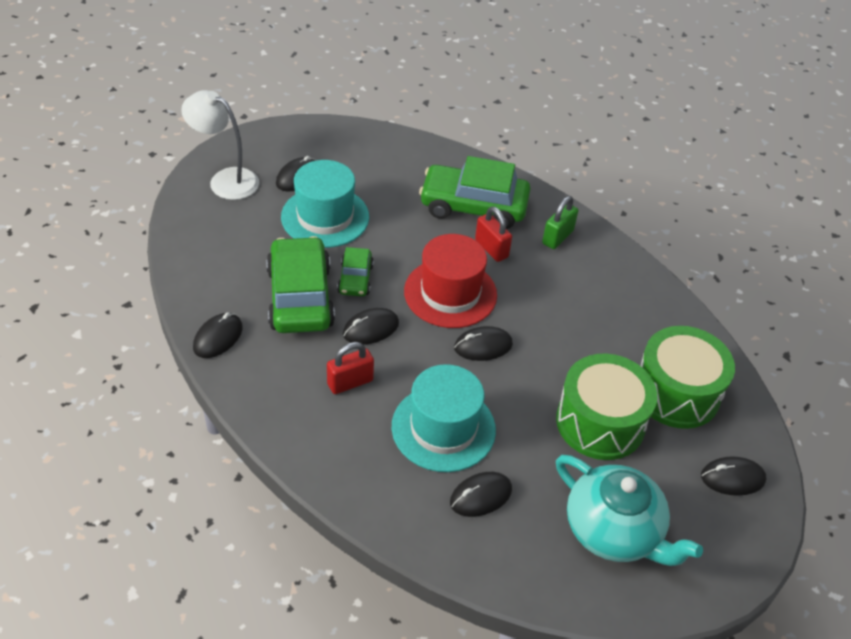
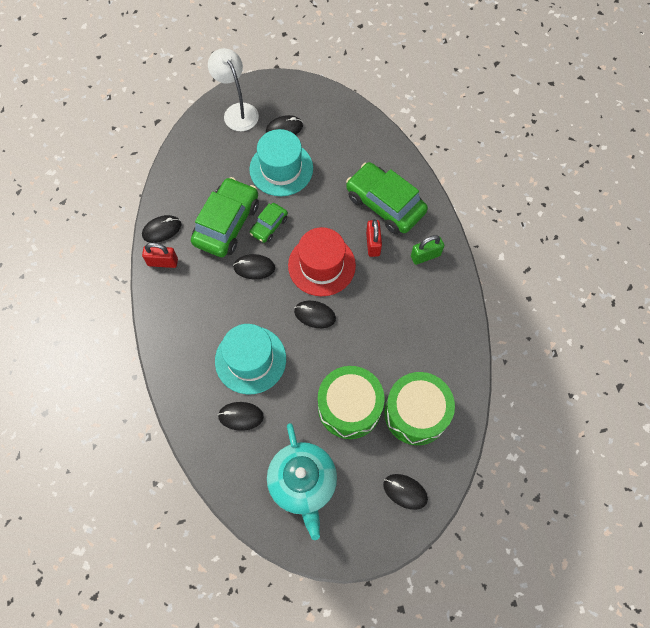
camera: 35 degrees right, 20 degrees up
red padlock [327,342,374,394] -> red padlock moved to [142,243,178,268]

